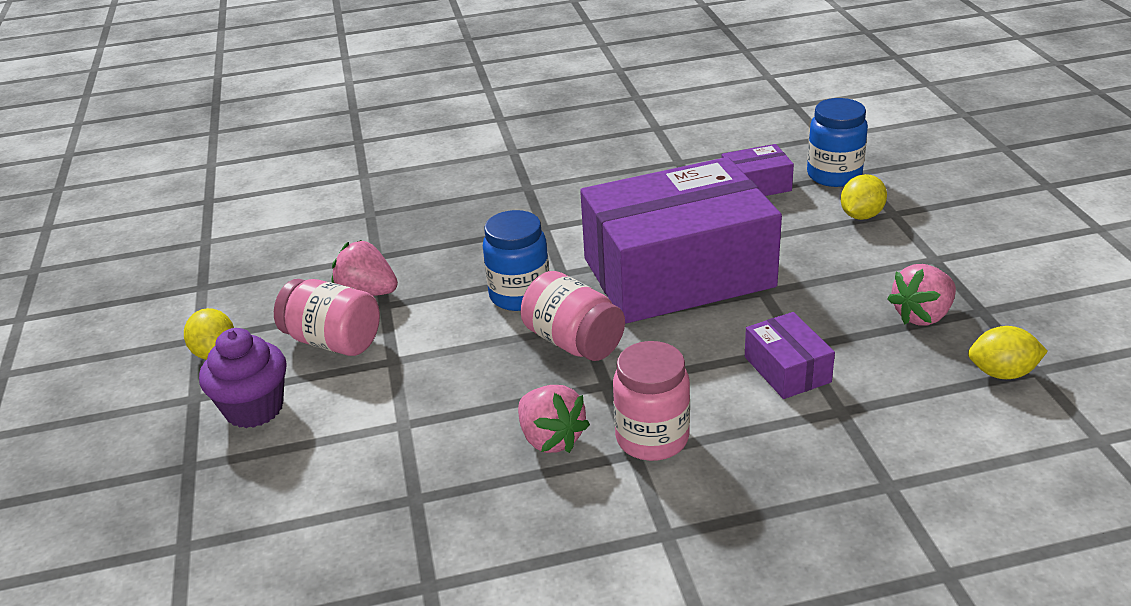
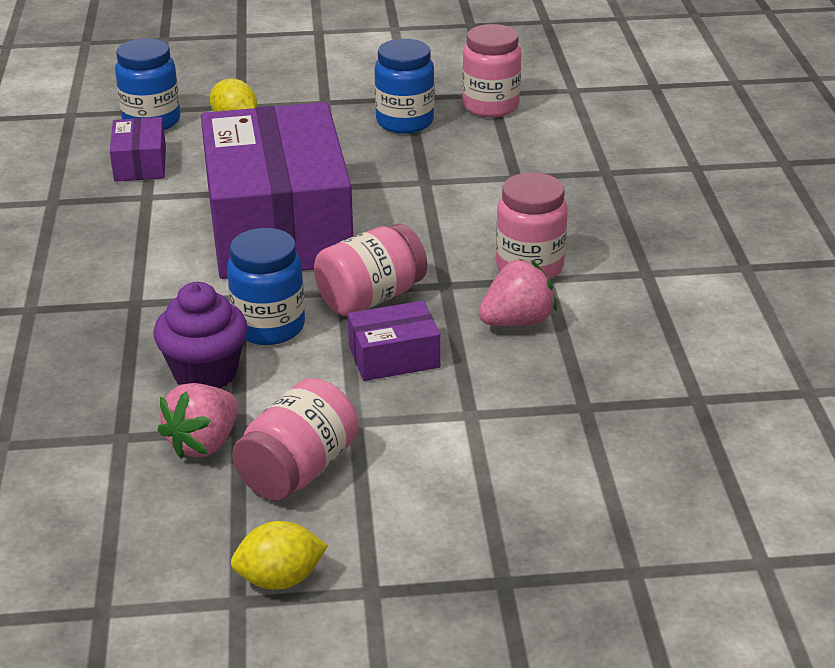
camera: 85 degrees left, 0 degrees up
purple cupcake [199,328,287,428] -> purple cupcake moved to [154,282,248,389]
purple box [745,312,835,399] -> purple box moved to [348,301,441,381]
pink strawberry [888,264,956,326] -> blue jar [375,39,434,134]
yellow lemon [968,326,1048,379] -> pink jar [462,24,521,117]

